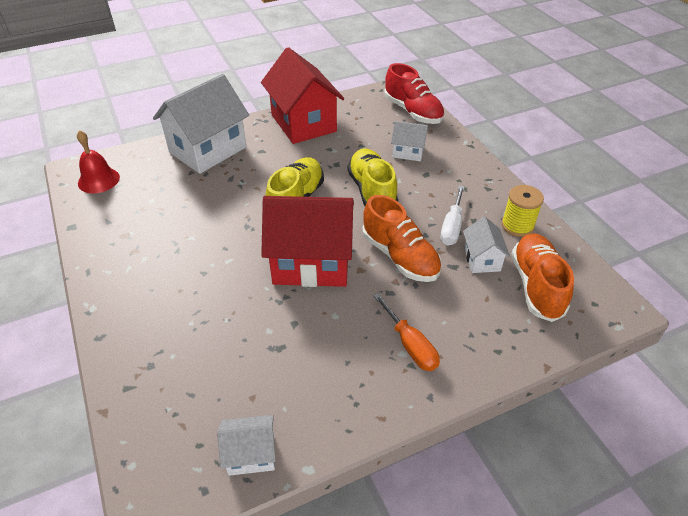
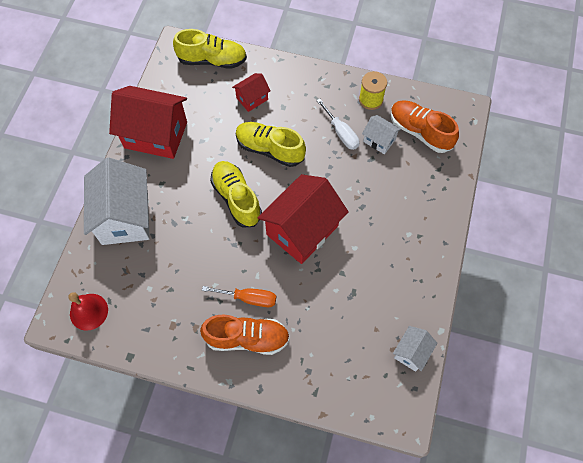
camera: 50 degrees left, 20 degrees up
orange shoe [362,195,442,282] -> orange shoe moved to [200,314,290,355]
orange screwdriver [373,293,440,371] -> orange screwdriver moved to [202,286,276,307]
red shoe [384,63,445,124] -> yellow shoe [173,29,247,69]
white house [391,121,428,161] -> red house [232,73,270,112]

